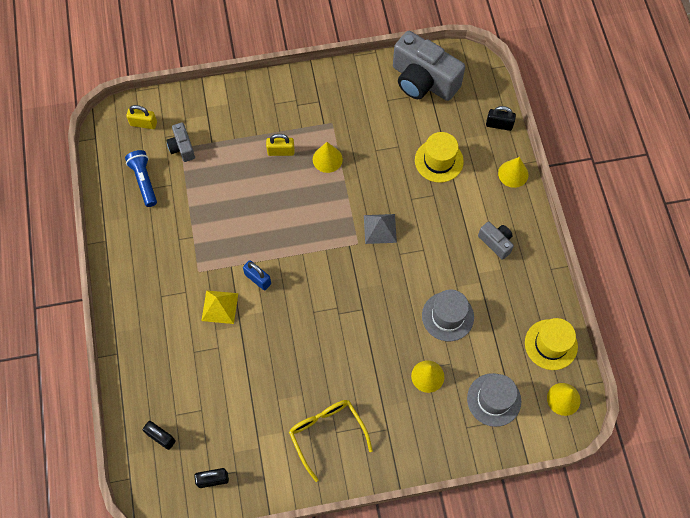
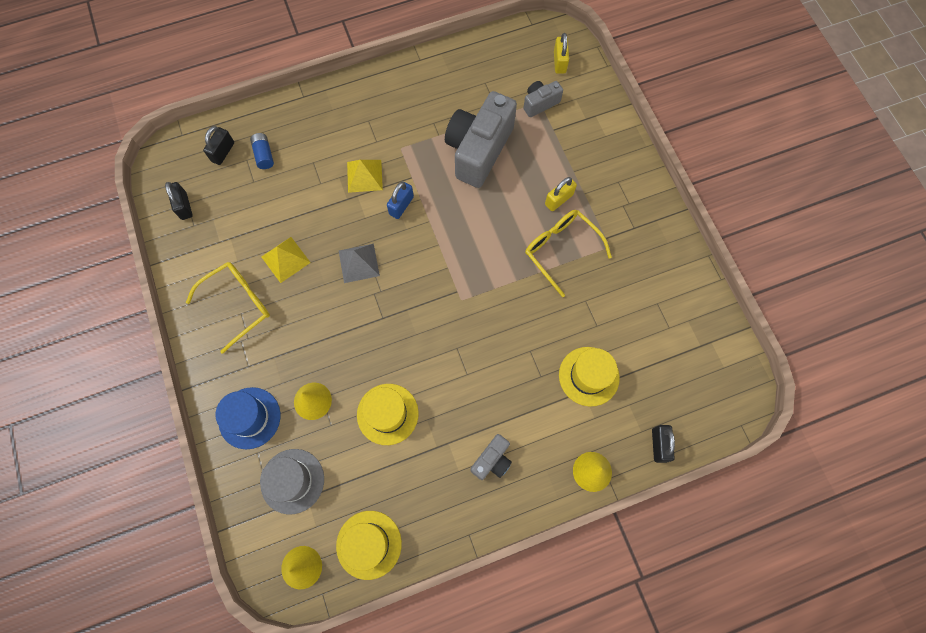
camera: 80 degrees right, 5 degrees up
blue flashlight [125,150,157,207] -> none
yellow padlock [266,134,294,156] -> yellow padlock turned 60 degrees clockwise [545,177,577,211]
yellow cone [313,142,343,173] -> yellow glasses [525,210,612,297]
grey pyramid [364,214,397,244] -> grey pyramid moved to [339,244,380,283]
grey camera [393,31,465,101] -> grey camera moved to [445,91,517,188]
grey hat [422,290,474,341] -> yellow hat [357,384,419,445]
none -> blue hat [216,387,280,449]
none -> blue battery [250,133,274,169]
none -> yellow pyramid [261,237,311,283]

